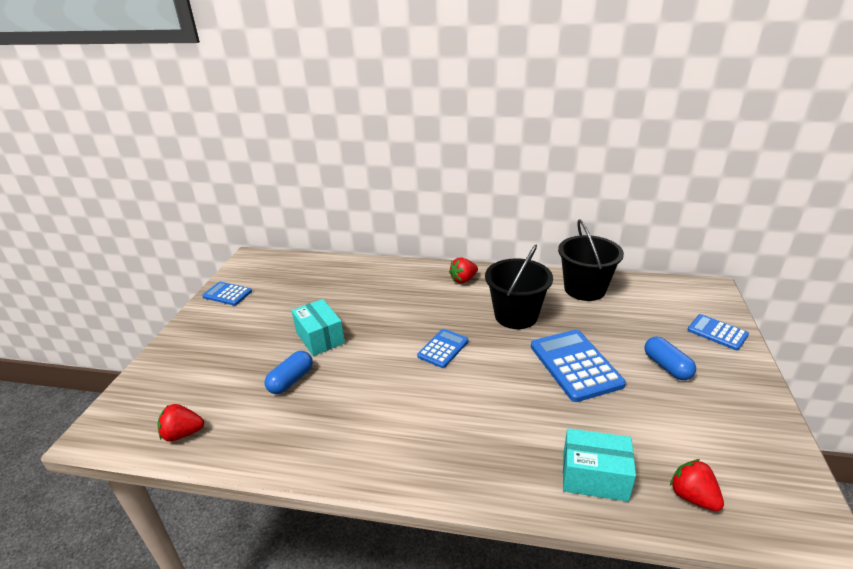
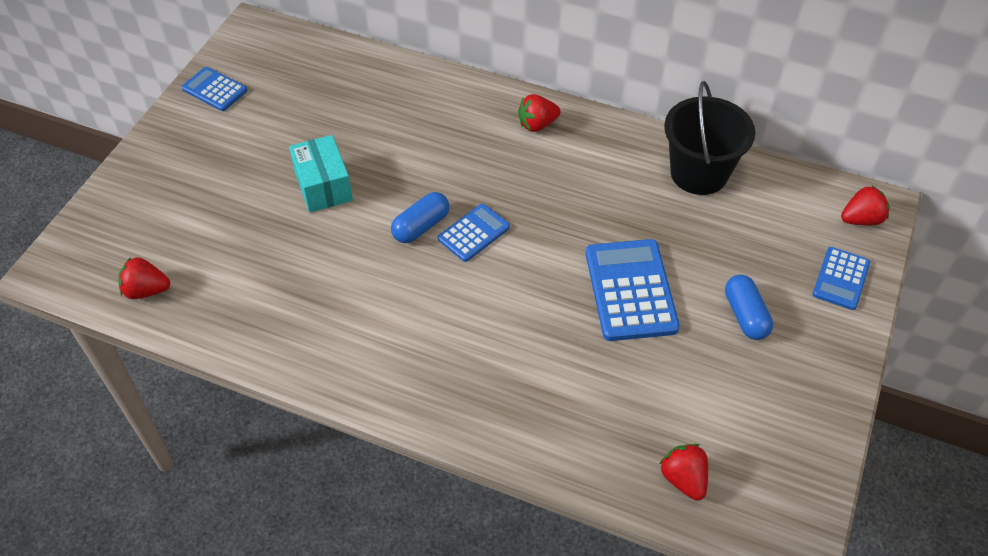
camera: 10 degrees right, 20 degrees up
blue capsule [265,351,313,394] -> blue capsule moved to [391,192,449,243]
black bucket [485,244,553,329] -> none
turquoise box [563,428,636,502] -> none
blue calculator [688,314,749,350] -> blue calculator turned 120 degrees counterclockwise [812,247,870,310]
none -> red strawberry [841,185,890,225]

